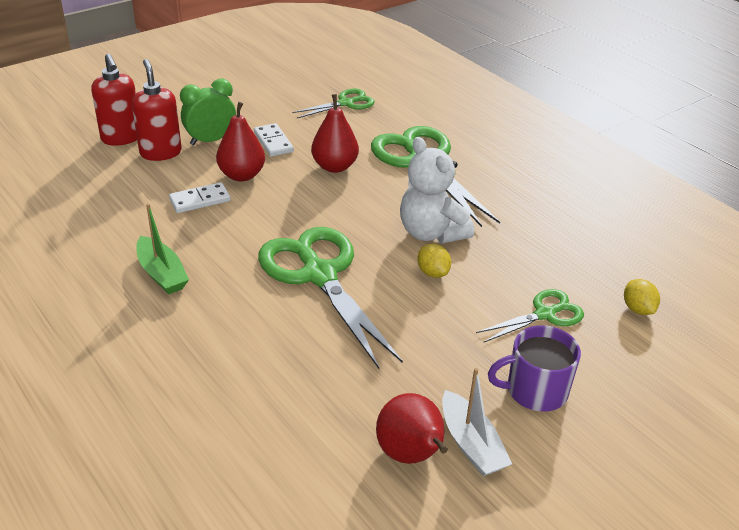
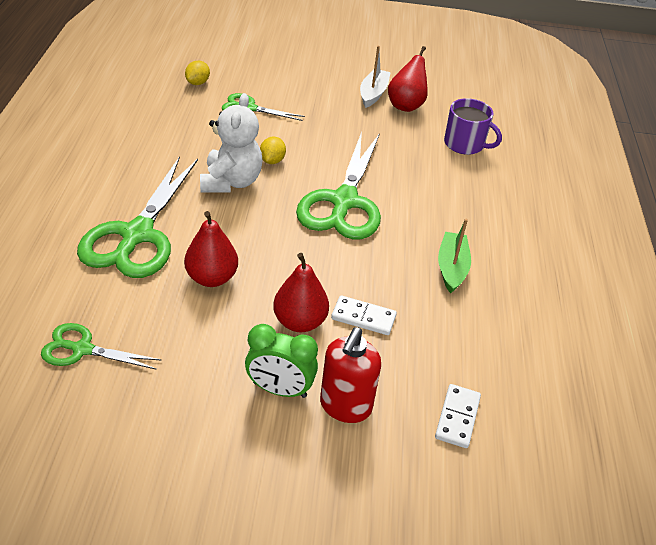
camera: 140 degrees left, 5 degrees up
red soap dispenser [91,54,137,146] -> none
white domino [254,123,294,157] -> white domino moved to [435,384,481,448]
purple mug [488,325,581,412] -> purple mug moved to [444,98,502,155]

